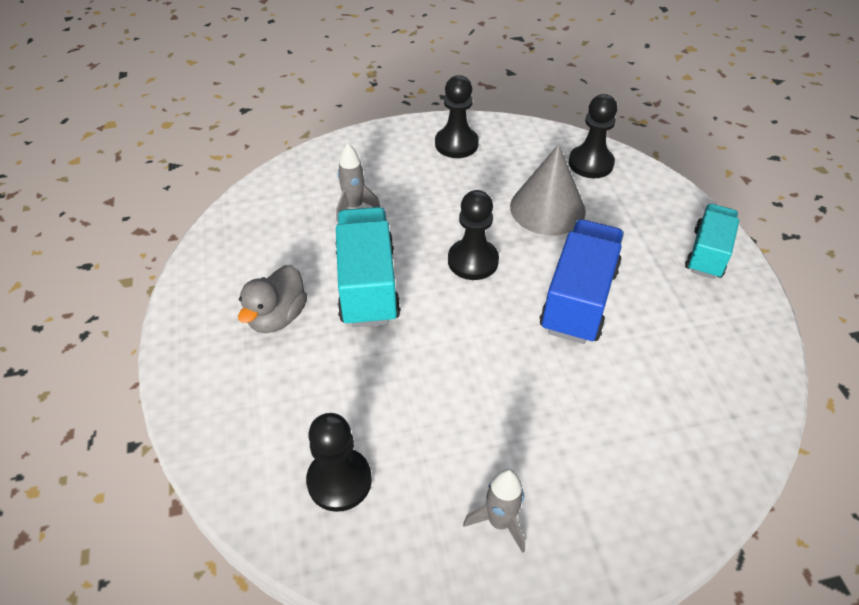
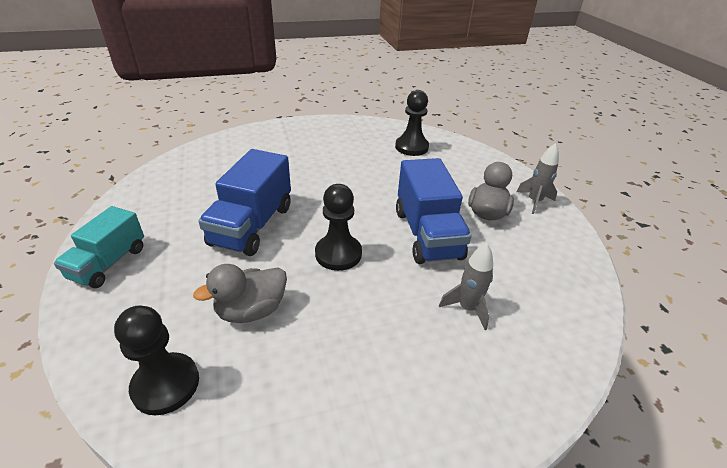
camera: 175 degrees right, 10 degrees down
turquoise truck [335,207,401,328] -> blue truck [396,158,471,264]
black pawn [435,75,479,158] -> none
grey rocket [463,469,525,553] -> grey rocket moved to [517,143,559,214]
grey cone [510,144,586,235] -> grey duck [193,264,287,323]

